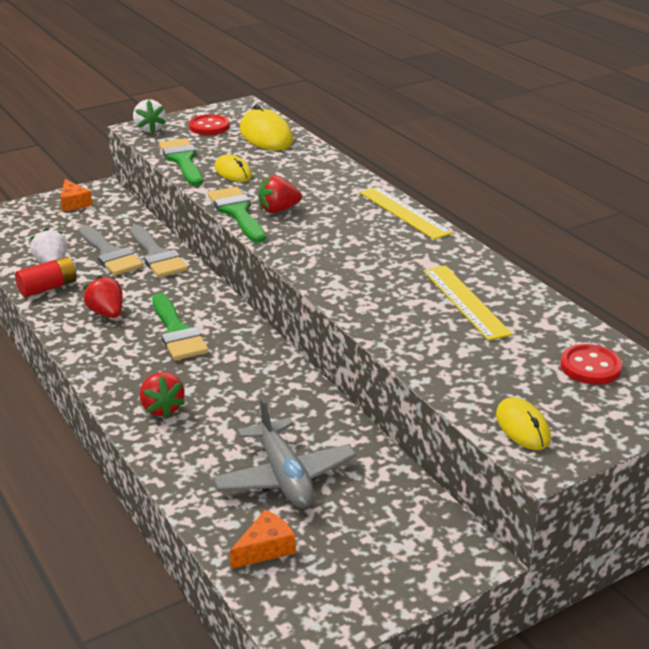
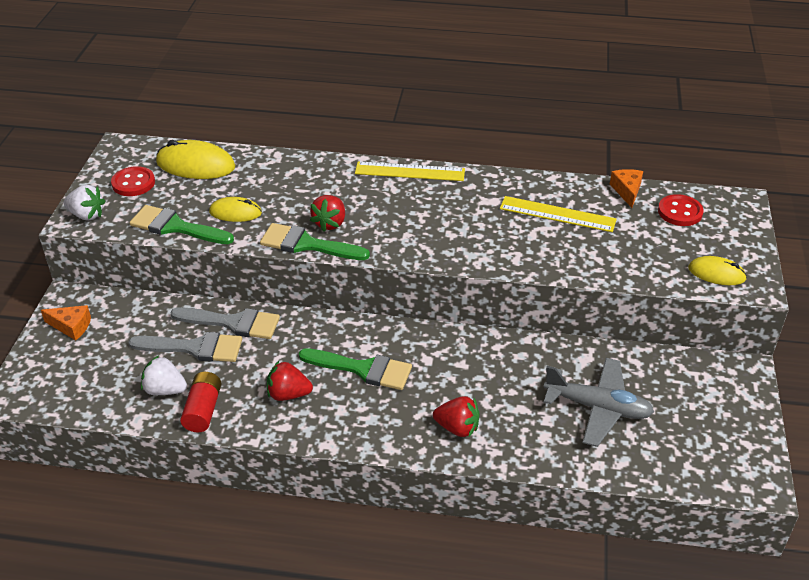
camera: 50 degrees left, 10 degrees up
orange cheese [230,510,296,569] -> orange cheese moved to [610,169,643,208]

